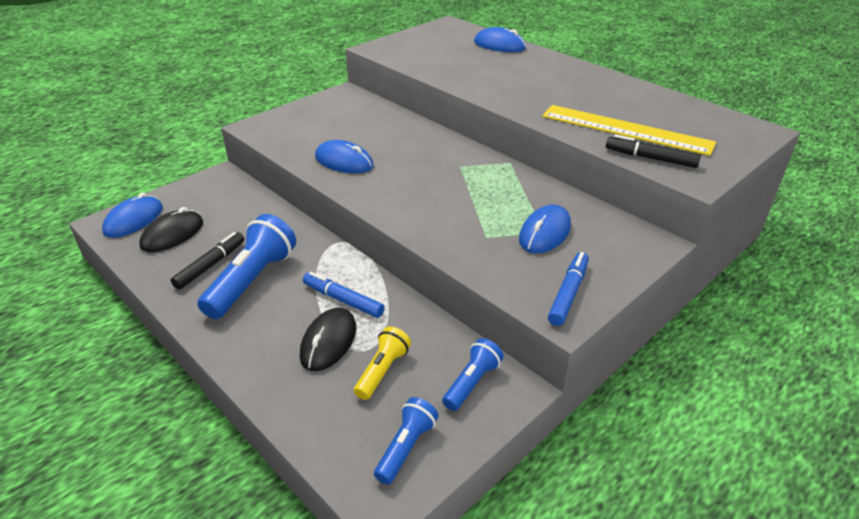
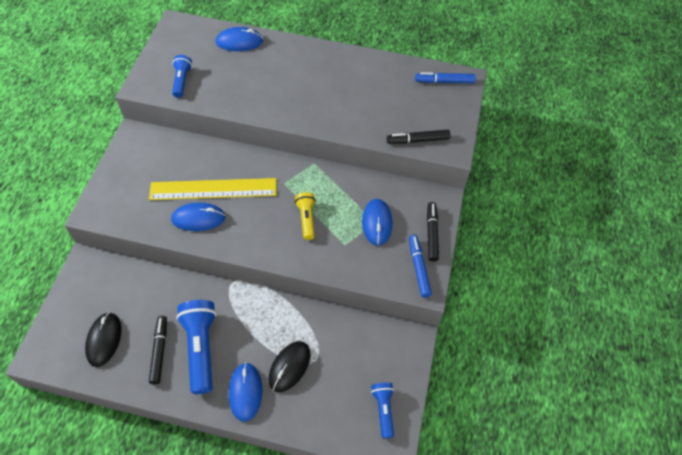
camera: 35 degrees left, 20 degrees up
blue mouse [102,193,163,238] -> blue mouse moved to [229,362,263,422]
black mouse [300,307,356,371] -> black mouse turned 45 degrees clockwise [269,341,311,392]
blue marker [303,272,385,318] -> blue marker moved to [415,72,475,83]
yellow flashlight [354,326,411,400] -> yellow flashlight moved to [295,192,316,240]
blue flashlight [442,338,504,411] -> blue flashlight moved to [172,55,192,98]
yellow ruler [542,105,716,156] -> yellow ruler moved to [149,178,277,200]
none -> black marker [427,202,439,262]

